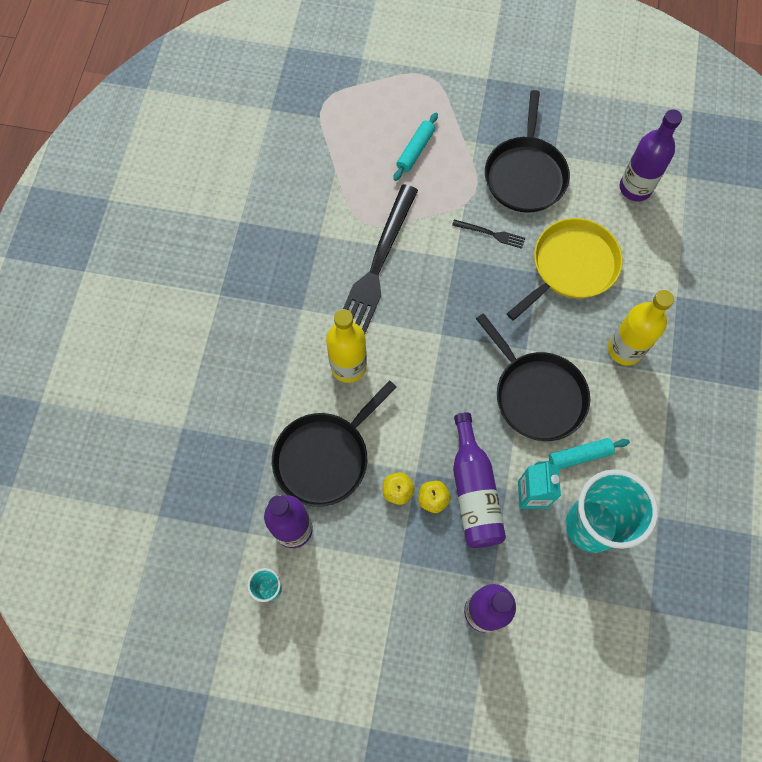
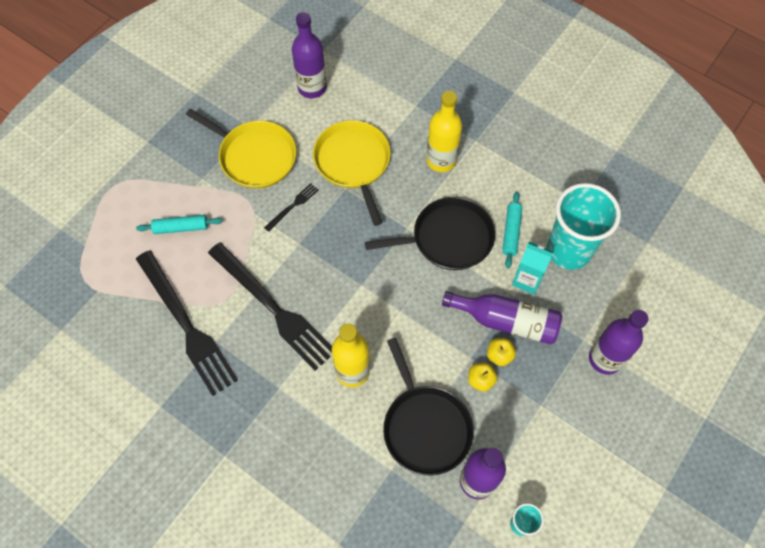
camera: 65 degrees left, 5 degrees down
turquoise rolling pin [393,113,438,181] -> turquoise rolling pin turned 60 degrees counterclockwise [136,215,222,234]
black pan [485,90,570,213] -> yellow pan [186,109,296,189]
none -> black fork [136,250,238,396]

